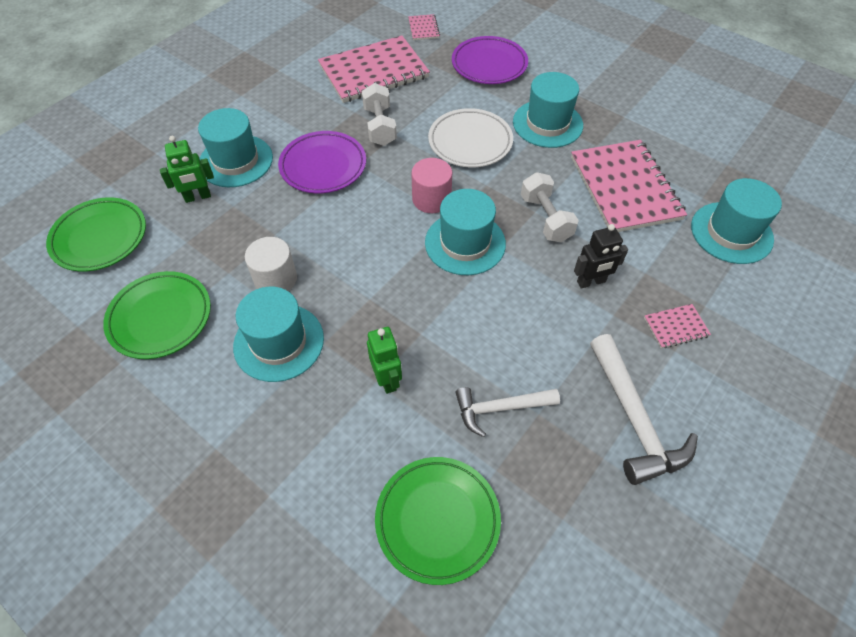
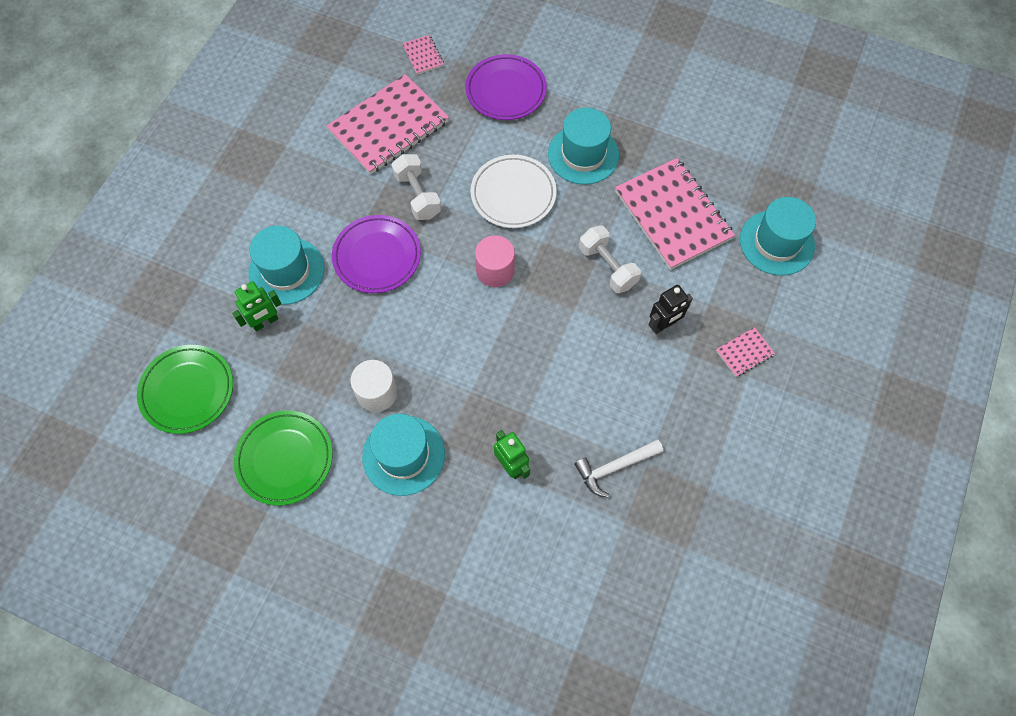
camera: 15 degrees left, 10 degrees up
green plate [375,457,501,585] -> none
turquoise hat [425,189,506,275] -> none
white hammer [590,334,698,485] -> none

